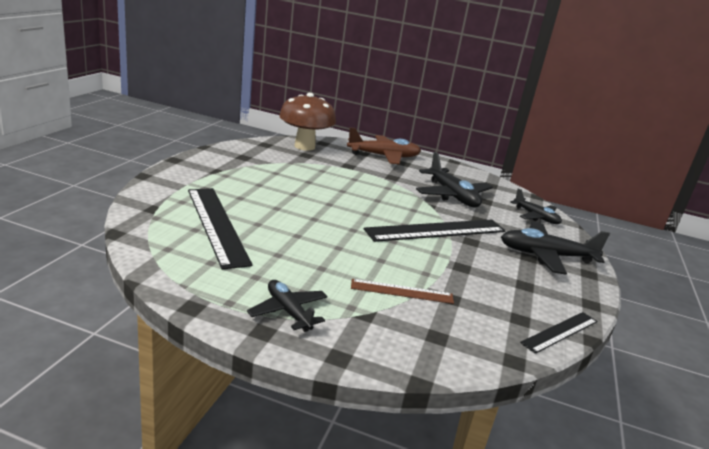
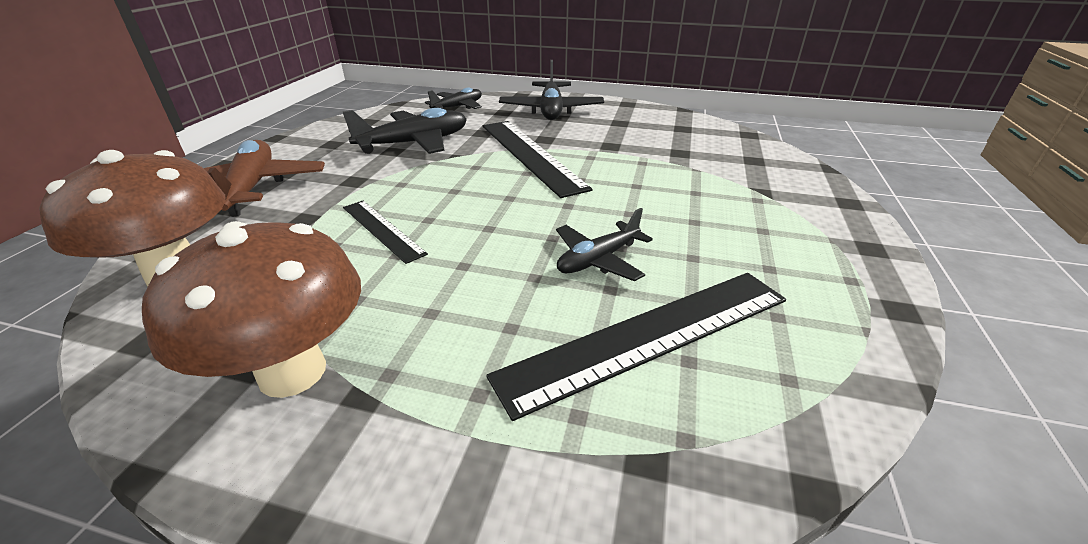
camera: 90 degrees left, 10 degrees up
black plane [247,280,328,332] -> black plane moved to [556,208,653,281]
brown ruler [351,279,454,304] -> none
black ruler [520,312,597,354] -> black ruler moved to [343,201,428,264]
none -> brown mushroom [142,221,361,398]

